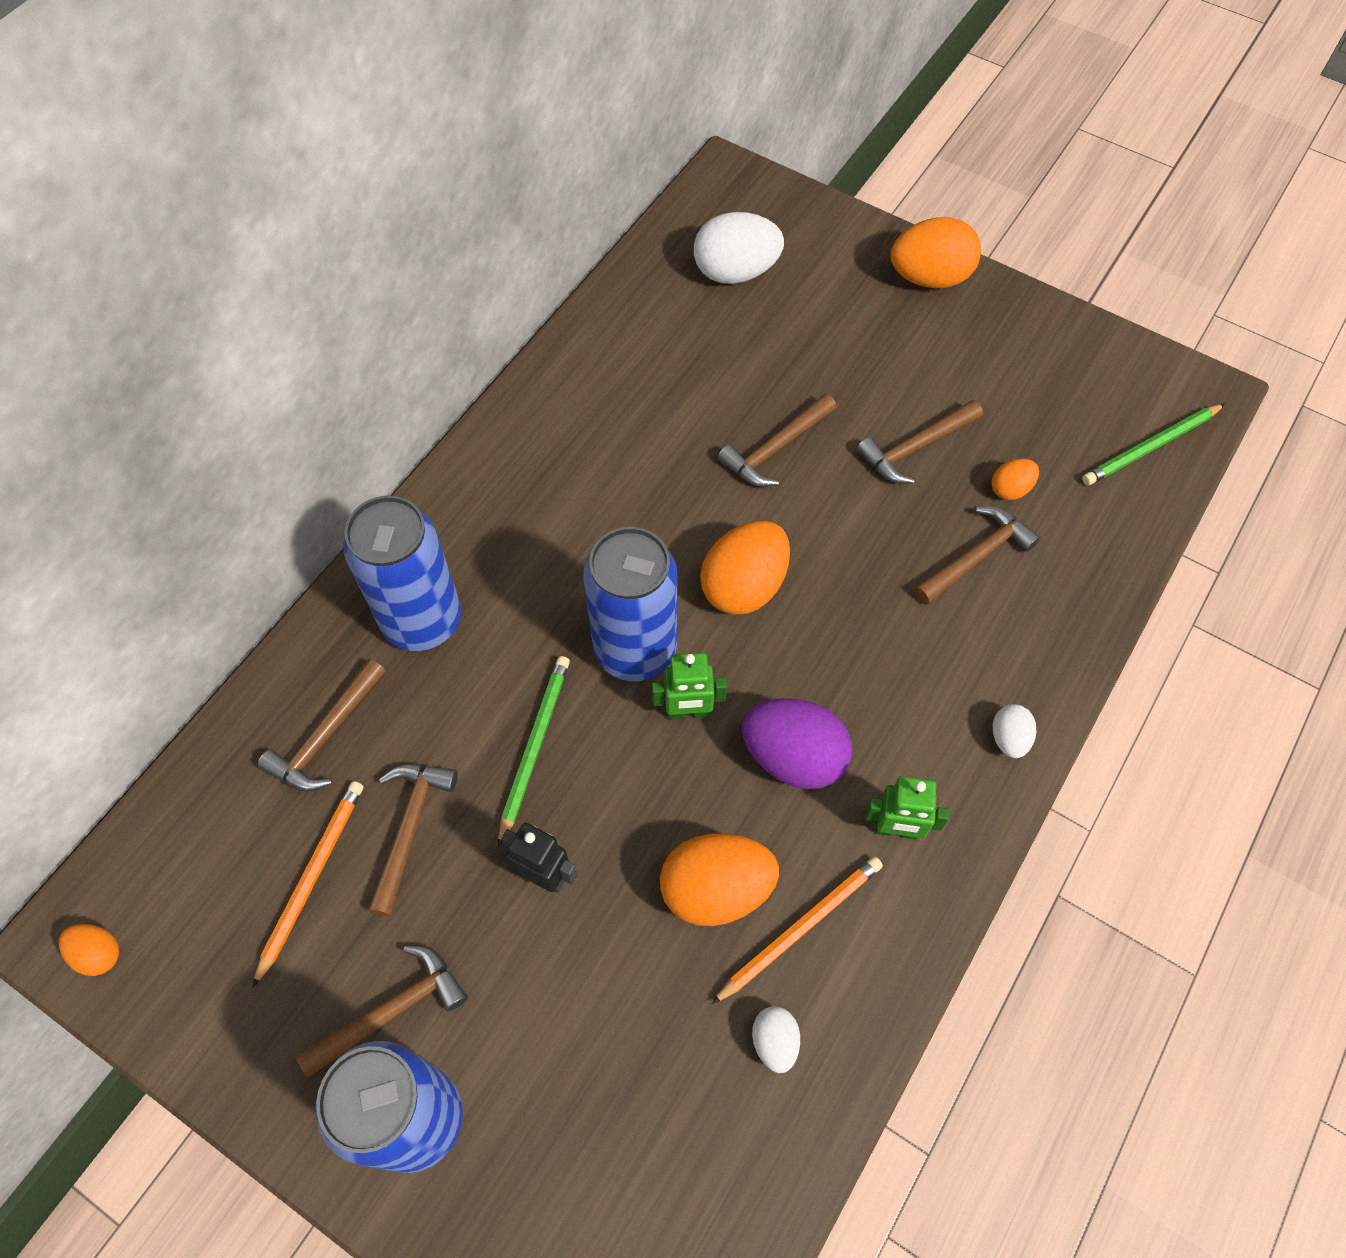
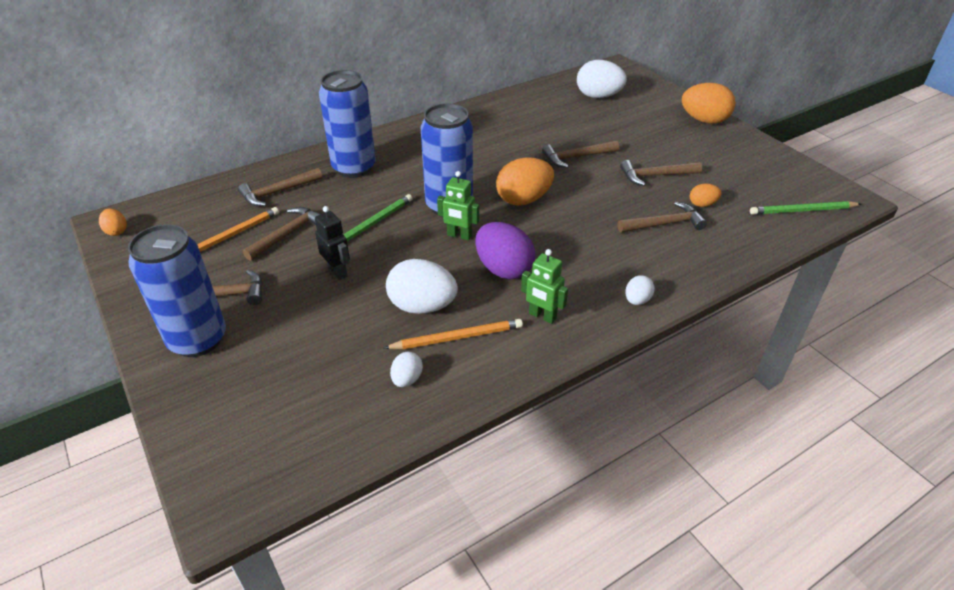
camera: 25 degrees right, 20 degrees down
orange egg [660,834,779,926] -> white egg [386,259,458,314]

